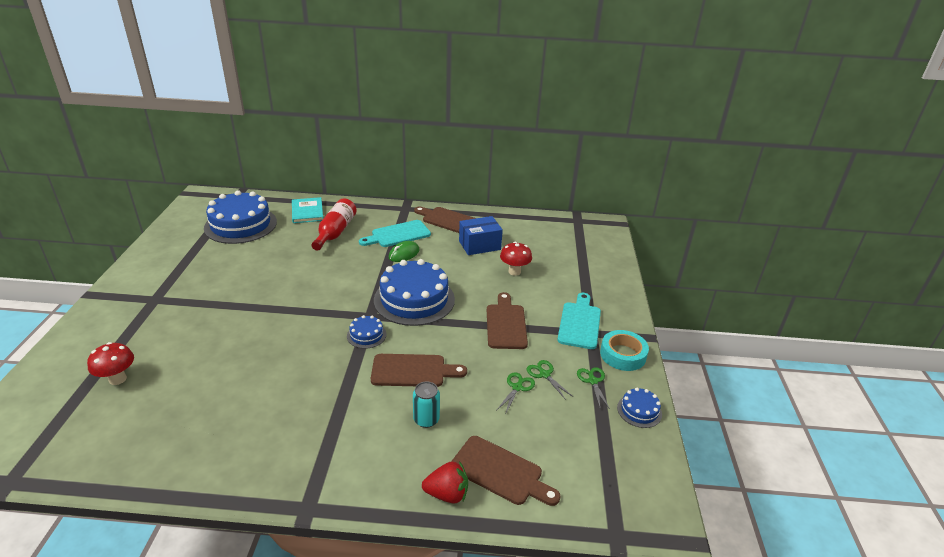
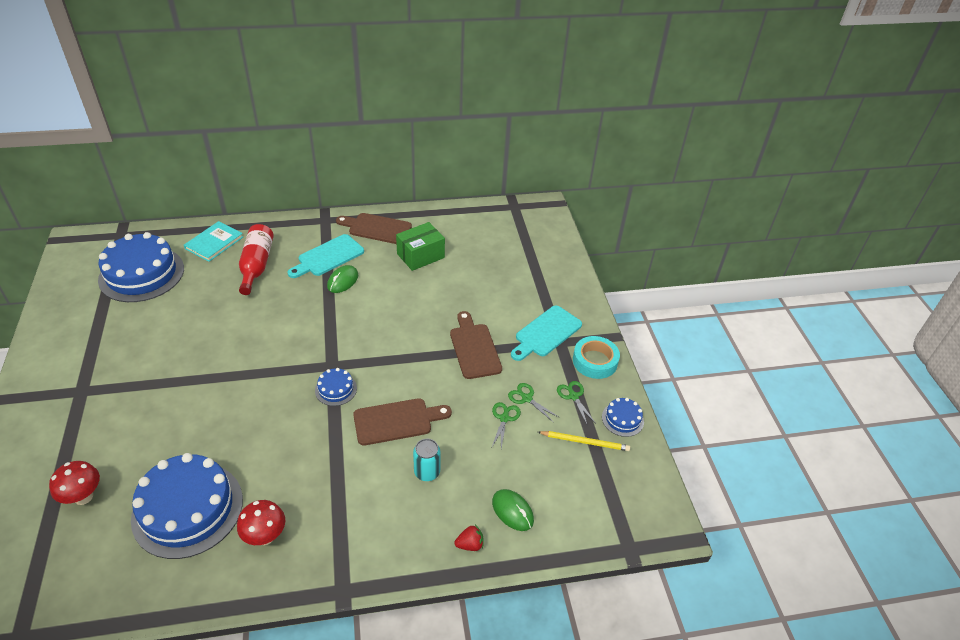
camera: 15 degrees left, 10 degrees up
turquoise book [292,197,323,223] -> turquoise book turned 60 degrees clockwise [184,221,243,262]
blue cake [374,259,455,326] -> blue cake moved to [131,453,243,559]
red strawberry [422,461,468,504] -> red strawberry [454,525,484,551], size x0.66
brown cutting board [451,436,561,506] -> green mouse [492,489,534,531]
blue box [459,216,503,255] -> green box [396,222,445,271]
red mushroom [500,242,532,276] -> red mushroom moved to [237,500,285,545]
turquoise cutting board [557,293,601,349] -> turquoise cutting board turned 135 degrees counterclockwise [511,305,582,361]
none -> yellow pencil [538,431,630,451]

